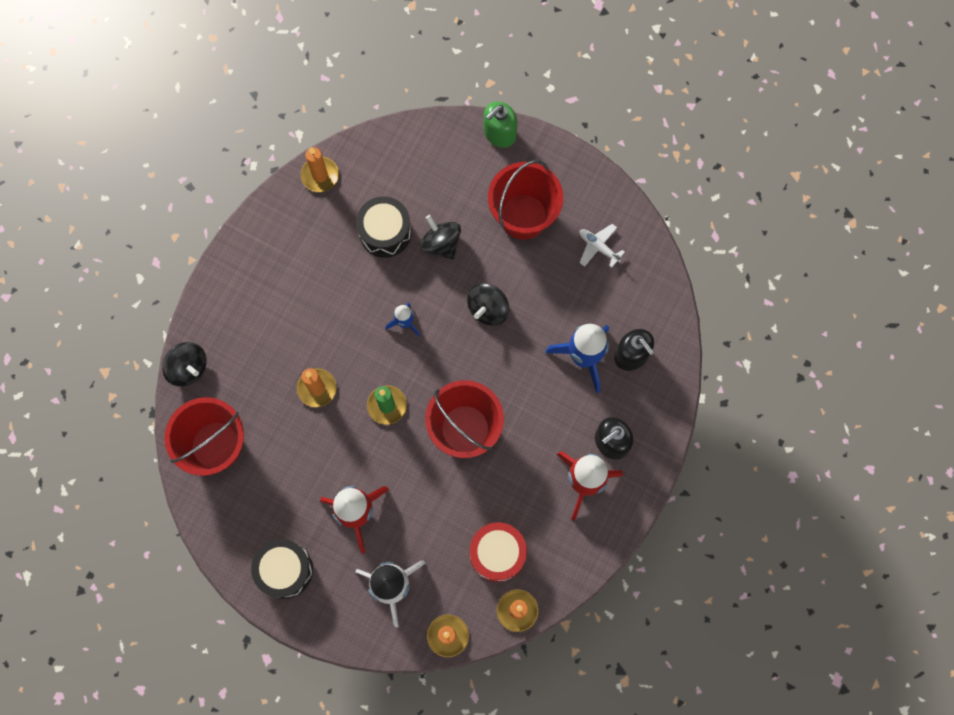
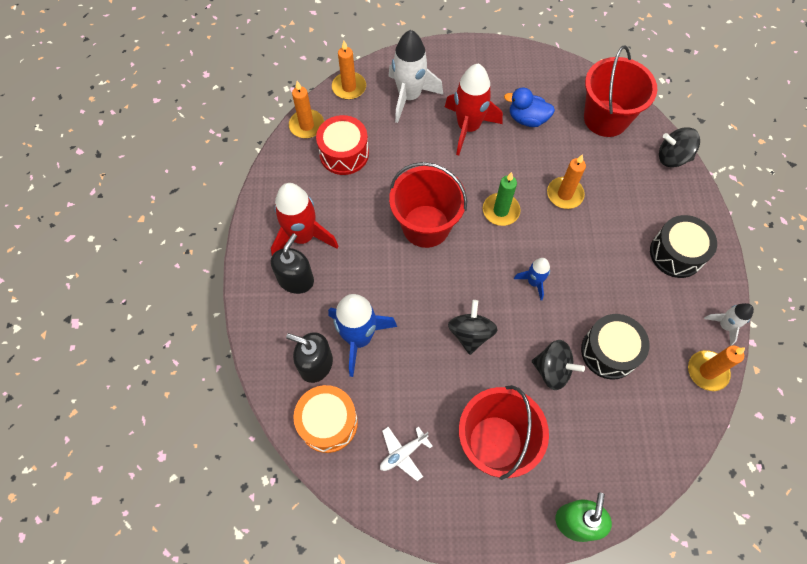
camera: 150 degrees right, 10 degrees down
black drum [251,539,313,599] -> black drum moved to [650,215,717,278]
white plane [579,224,625,268] -> white plane turned 135 degrees clockwise [380,427,433,481]
none -> orange drum [293,385,358,453]
none -> blue duck [504,87,555,127]
none -> white rocket [704,303,754,346]

